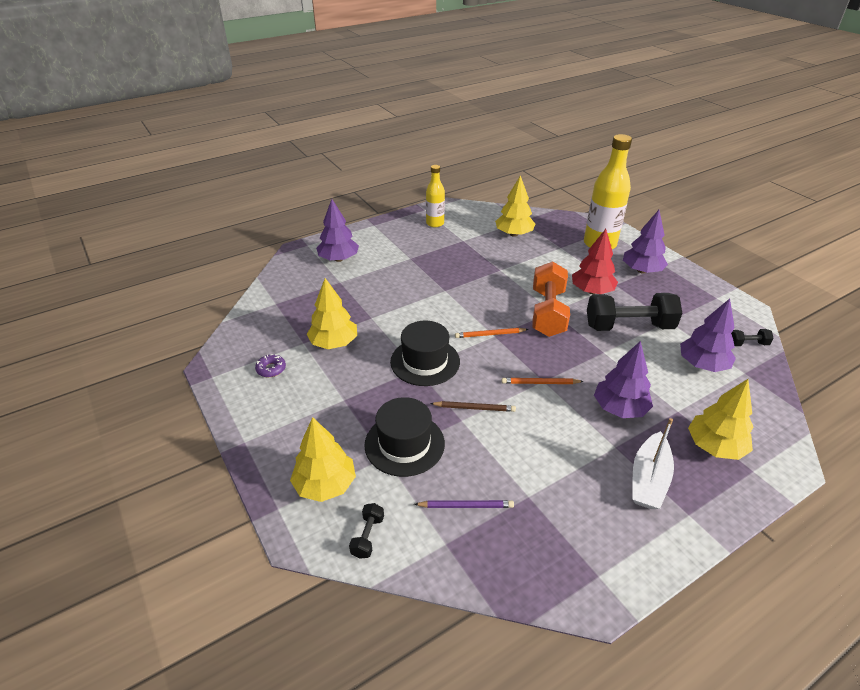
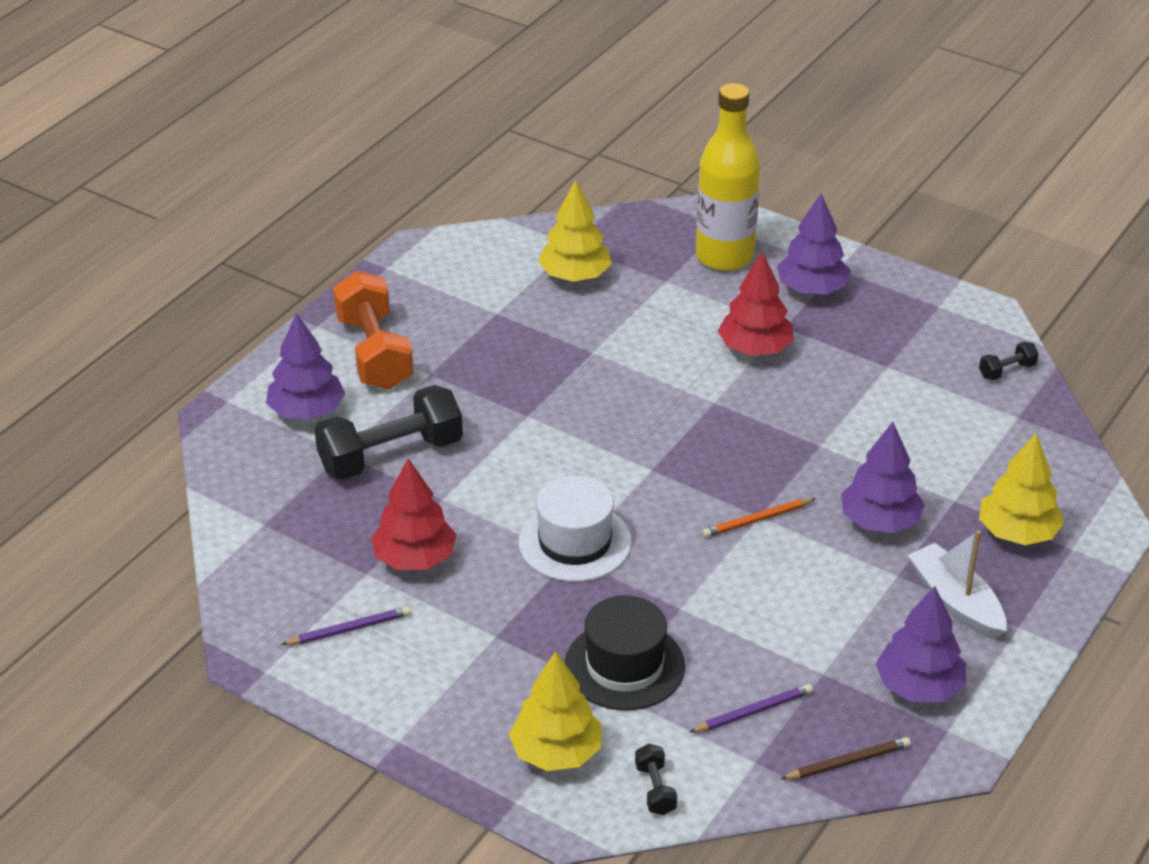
camera: 25 degrees left, 0 degrees up
purple donut [255,354,286,377] -> purple pencil [281,606,411,645]
yellow tree [307,278,357,349] -> red tree [371,458,457,570]
black hat [390,321,460,386] -> white hat [518,476,632,582]
yellow bottle [426,165,445,227] -> none
brown pencil [430,401,516,412] -> brown pencil moved to [781,737,911,780]
orange pencil [455,328,529,338] -> none
orange dumbbell [532,261,570,337] -> orange dumbbell moved to [333,270,414,390]
black dumbbell [587,293,682,331] -> black dumbbell moved to [314,385,463,480]
white boat [632,418,674,509] -> white boat turned 150 degrees clockwise [908,530,1007,639]
purple tree [680,299,736,372] -> purple tree moved to [876,586,966,702]

